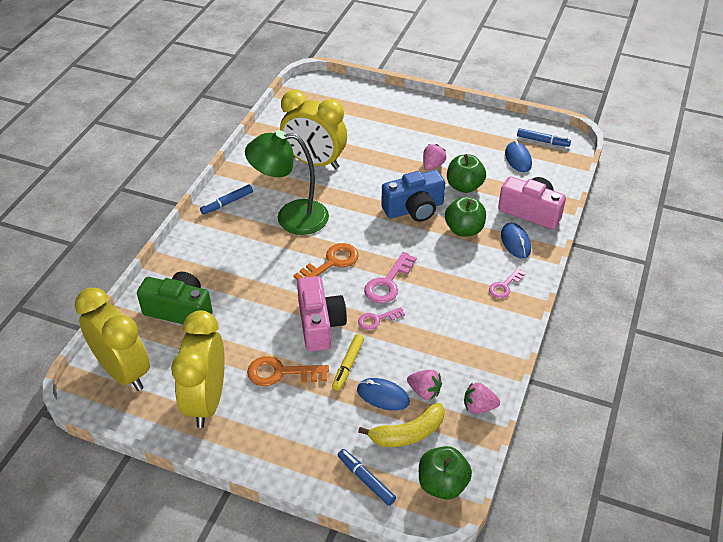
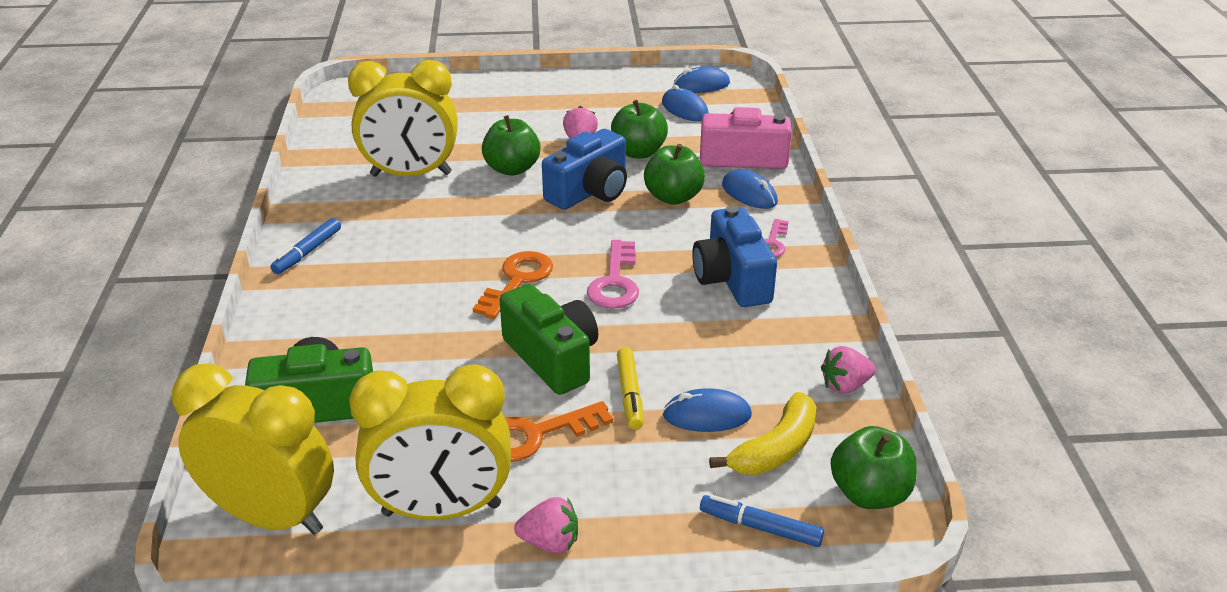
camera: 25 degrees left, 10 degrees down
yellow clock [171,311,225,428] -> yellow clock turned 75 degrees counterclockwise [349,364,511,520]
green lamp [245,130,329,235] -> none
pink camera [297,276,347,352] -> green camera [500,284,598,395]
pink key [358,307,405,330] -> none
pink strawberry [407,370,442,400] -> pink strawberry moved to [514,497,578,553]
blue marker [517,128,571,147] -> blue mouse [673,67,730,93]
none -> green apple [482,115,541,176]
none -> blue camera [692,206,777,307]

